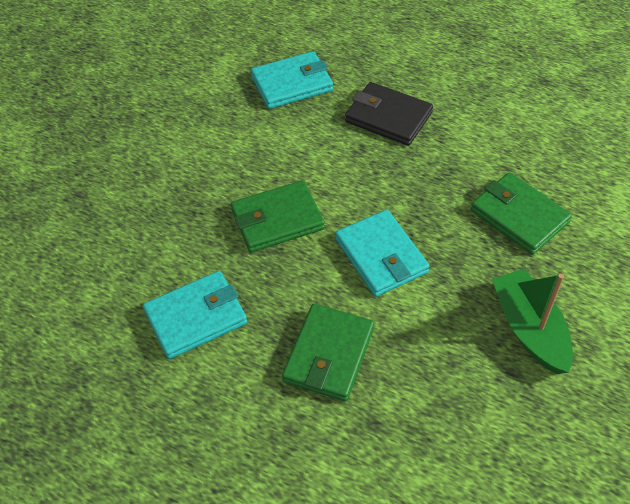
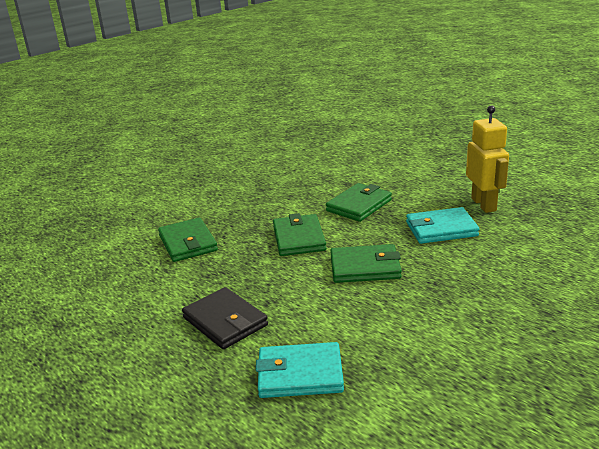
camera: 160 degrees left, 25 degrees down
turquoise wallet [335,209,430,297] -> green wallet [273,213,326,256]
green boat [492,269,573,374] -> none
none -> yellow robot [466,105,509,213]

